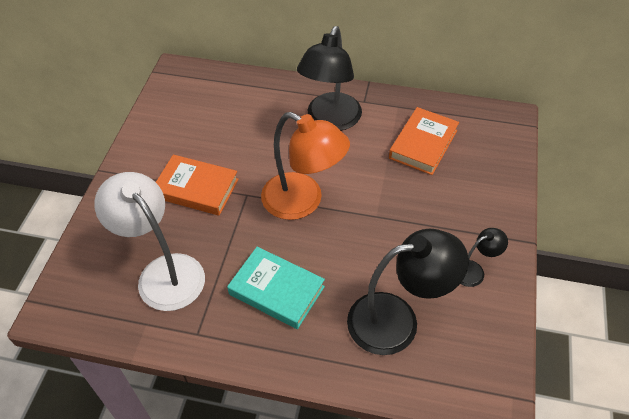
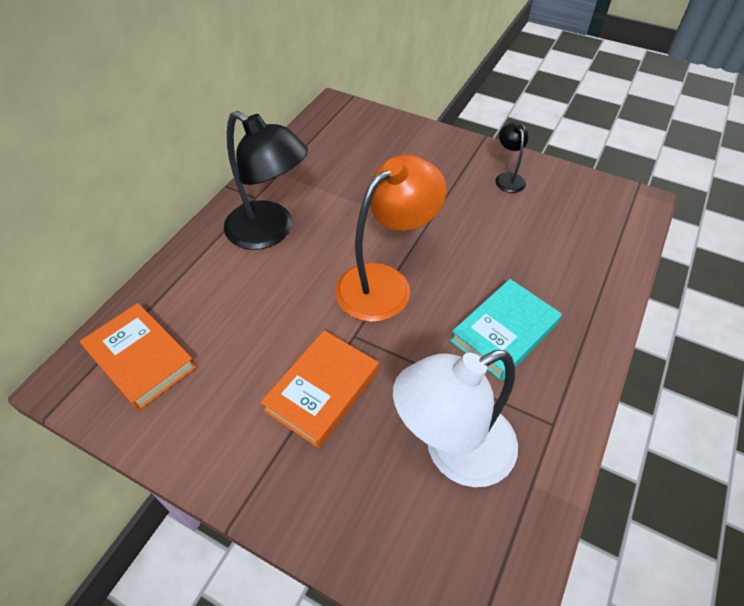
camera: 75 degrees left, 0 degrees up
black lamp [347,229,469,355] -> none
orange book [389,107,459,175] -> orange book moved to [80,303,197,411]

